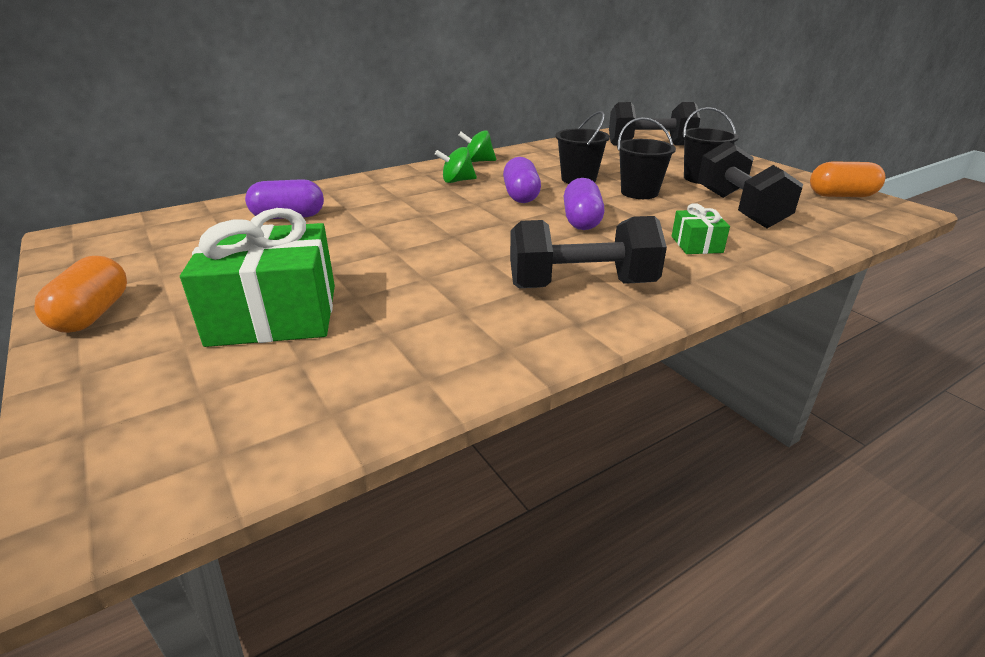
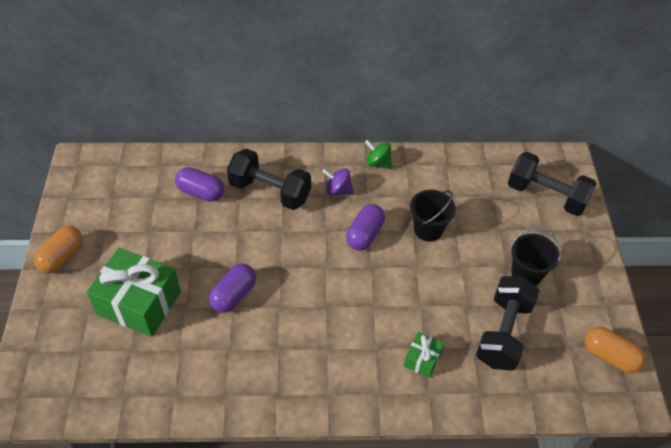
camera: 30 degrees right, 20 degrees up
green spinning top [435,147,477,183] -> purple spinning top [322,168,354,195]
black dumbbell [510,216,667,288] -> black dumbbell moved to [227,149,311,210]
purple capsule [564,178,604,230] -> purple capsule moved to [209,264,256,313]
black bucket [617,117,676,199] -> none

